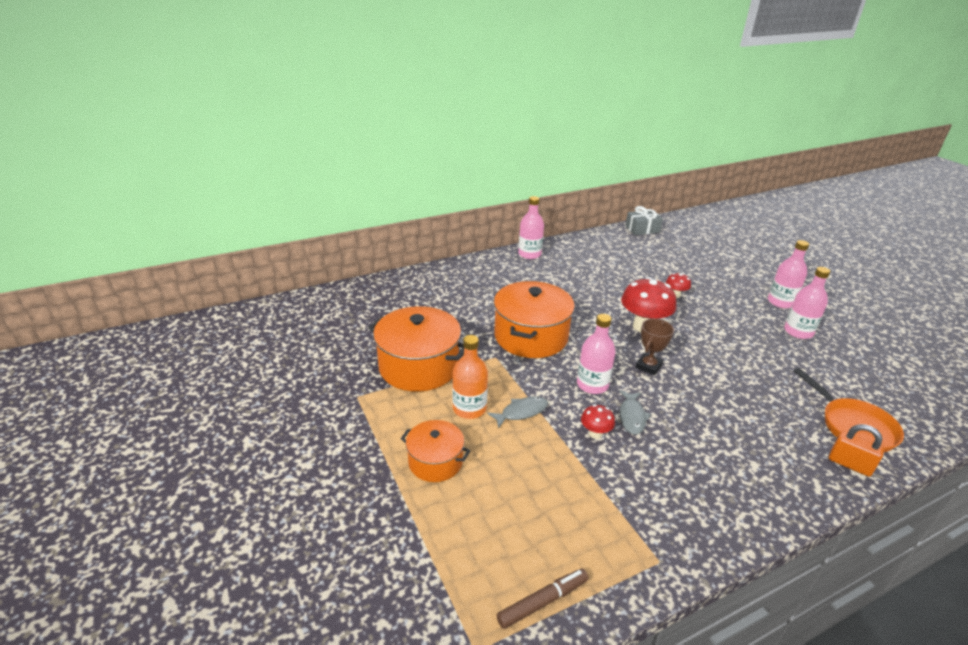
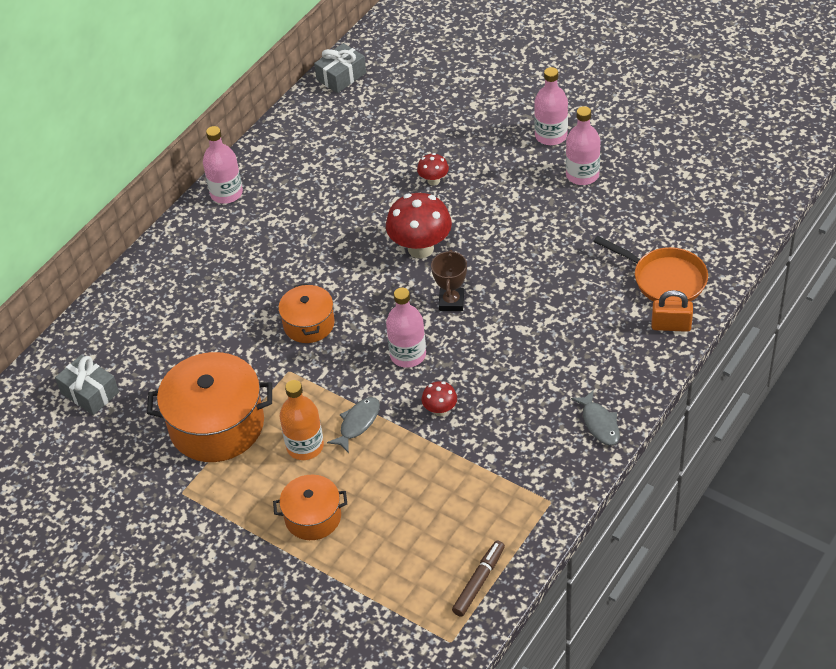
camera: 25 degrees left, 15 degrees up
orange pot [494,281,575,358] -> orange pot [278,283,335,343], size x0.56
grey fish [619,390,651,435] -> grey fish moved to [571,390,620,446]
none -> grey gift [55,355,119,415]

